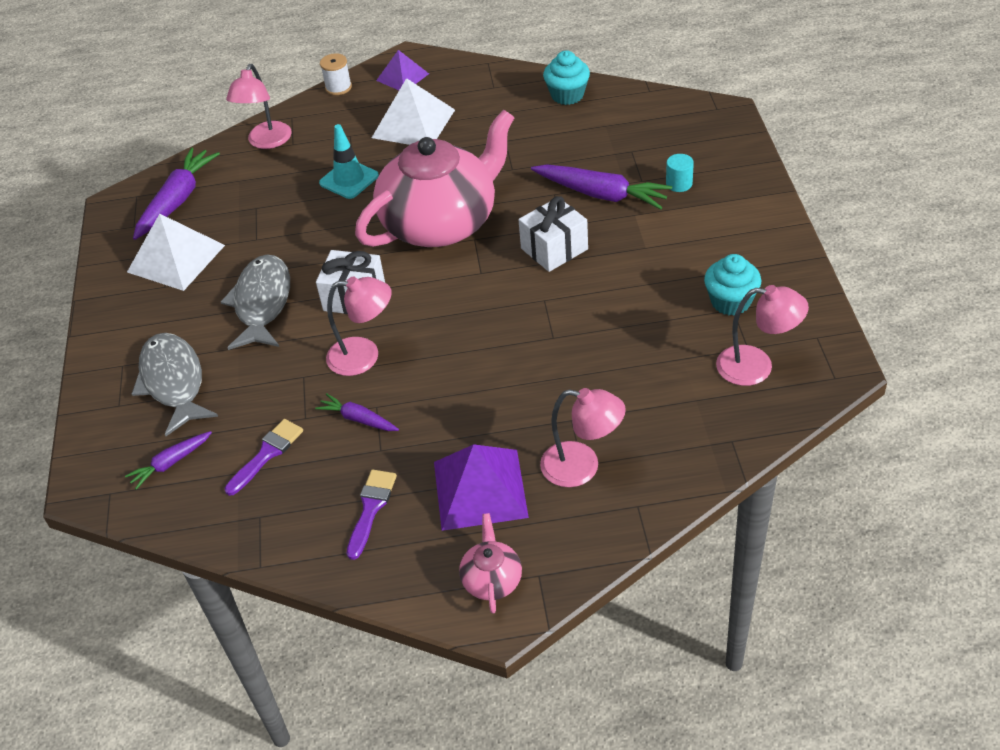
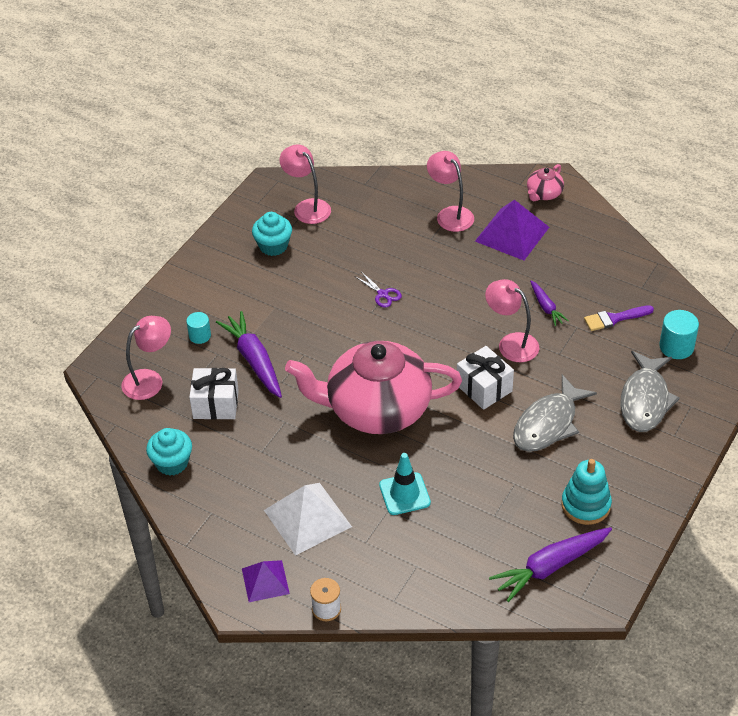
camera: 145 degrees left, 0 degrees up
purple carrot [125,431,212,490] -> turquoise cylinder [659,310,699,359]
white pyramid [127,214,225,291] -> turquoise stacking toy [561,459,612,525]
pink lamp [226,64,292,149] -> pink lamp moved to [121,316,171,400]
purple brush [347,470,397,560] -> none
white gift [519,196,588,272] -> white gift moved to [189,368,239,420]
none -> purple scissors [355,273,402,308]

